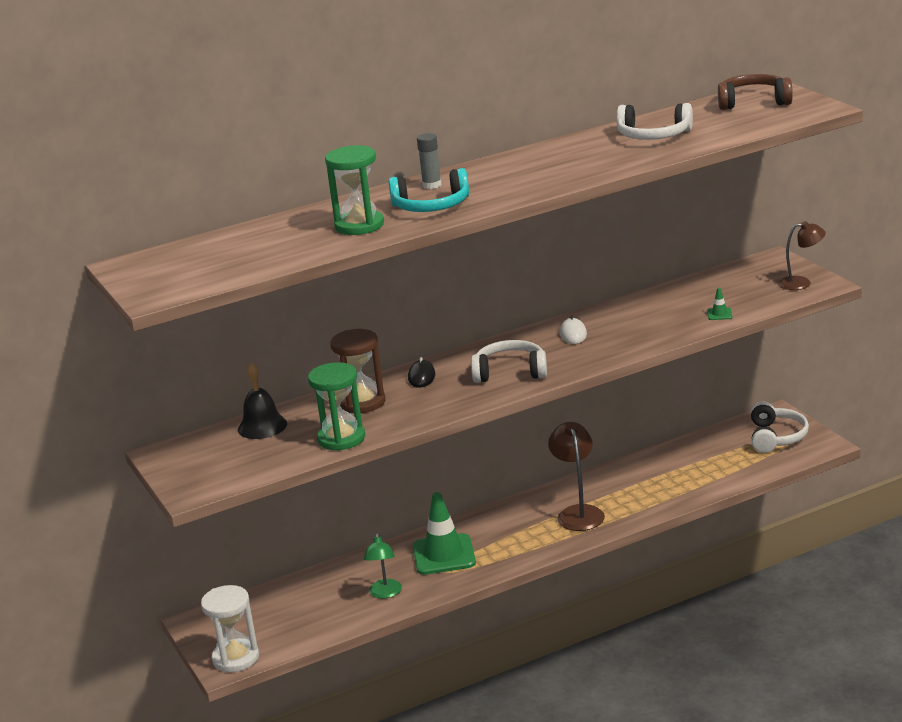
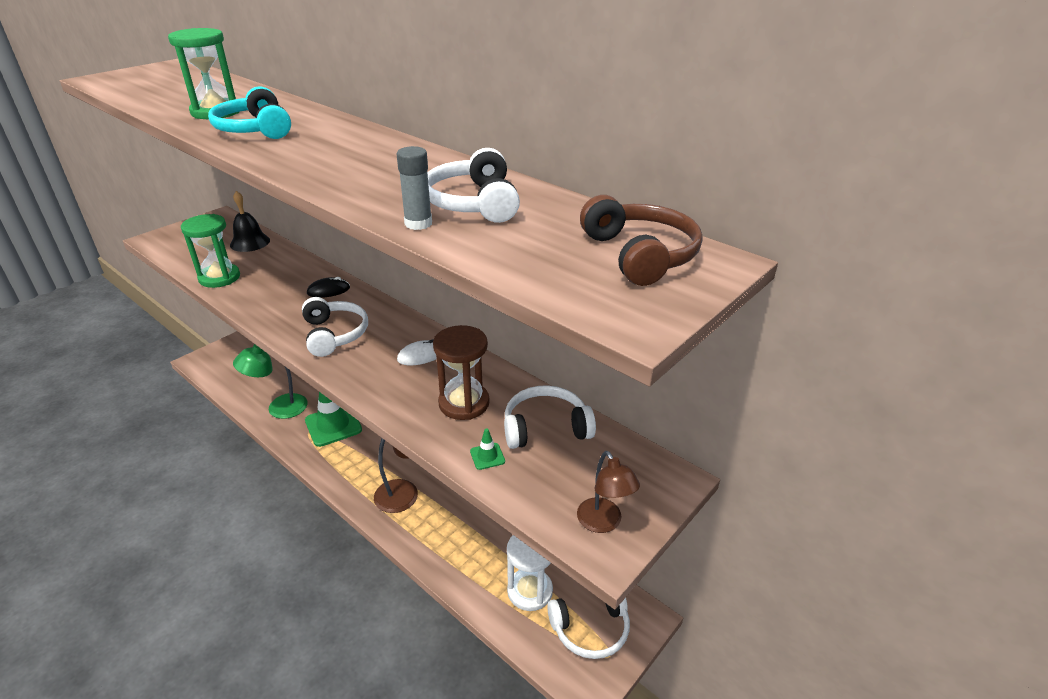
camera: 65 degrees right, 10 degrees up
white hourglass [201,585,259,672] -> white hourglass moved to [507,535,553,611]
brown hourglass [331,329,385,413] -> brown hourglass moved to [433,325,490,420]
green lamp [364,533,402,599] -> green lamp [233,344,308,419], size x1.51
grey glue stick [417,133,442,189] -> grey glue stick moved to [397,146,432,230]
none -> white headphones [504,385,596,449]

